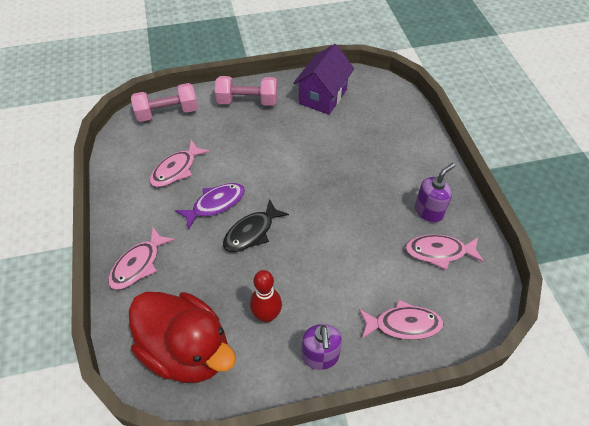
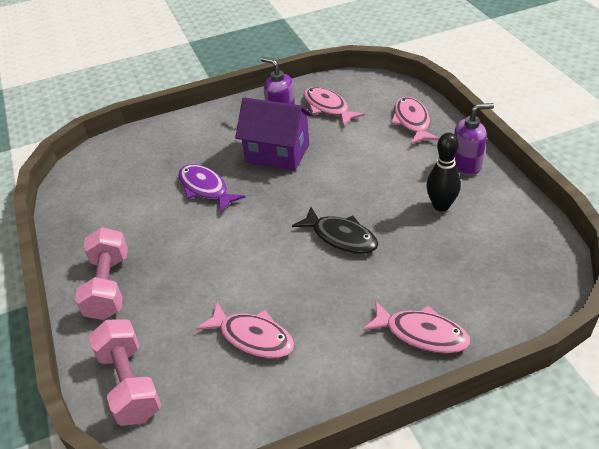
camera: 95 degrees left, 10 degrees down
red duck [129,292,236,383] -> none
purple fish [175,183,245,230] -> purple fish moved to [178,164,245,213]
red bowling pin [250,270,282,323] -> black bowling pin [426,133,461,212]
purple house [294,44,354,115] -> purple house moved to [235,97,312,171]
pink fish [405,234,484,270] -> pink fish turned 150 degrees clockwise [304,87,365,127]

